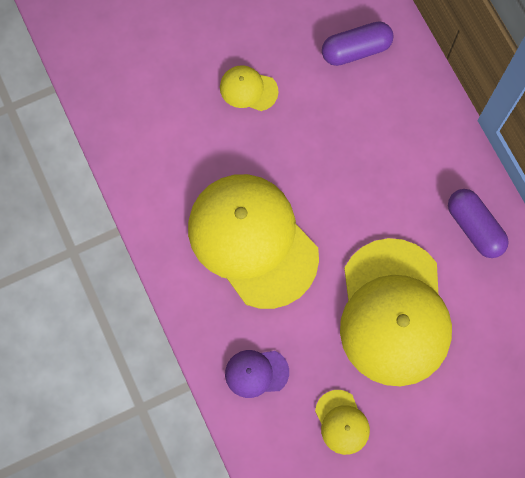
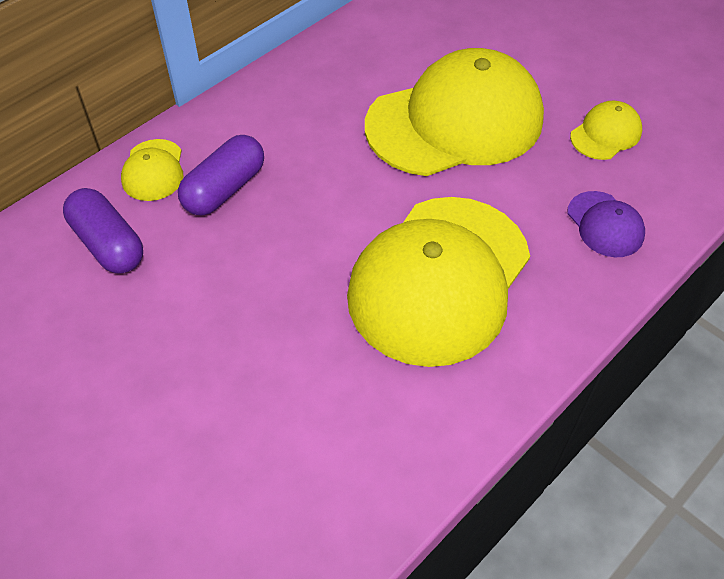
camera: 110 degrees left, 20 degrees down
yellow cap [220,65,279,111] -> yellow cap moved to [121,139,183,201]
purple capsule [448,189,509,258] -> purple capsule moved to [178,135,264,216]

